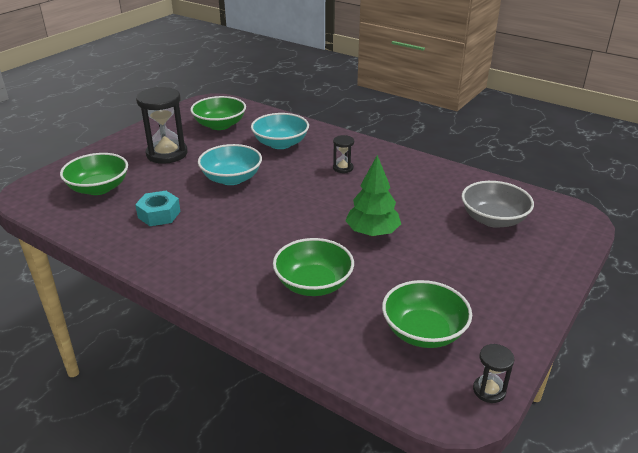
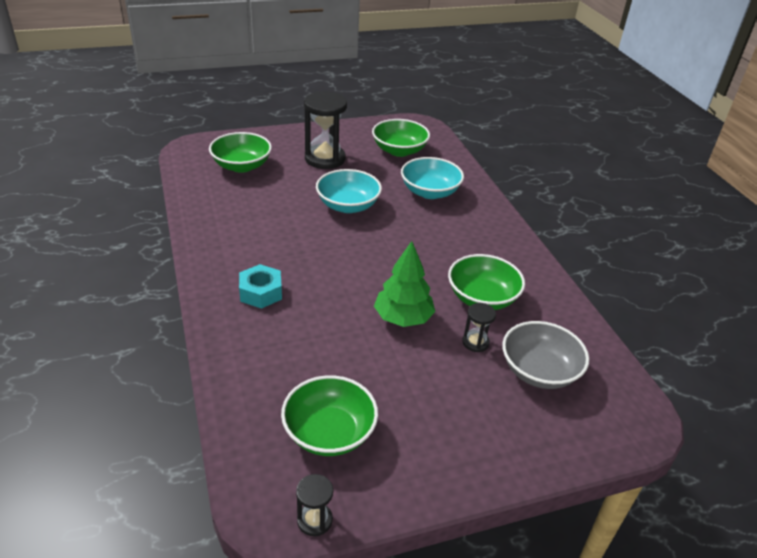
camera: 35 degrees right, 5 degrees up
turquoise nut [135,191,181,226] -> turquoise nut moved to [239,264,282,309]
green bowl [273,238,354,296] -> green bowl moved to [448,254,525,310]
black hourglass [333,135,354,173] -> black hourglass moved to [462,303,496,352]

